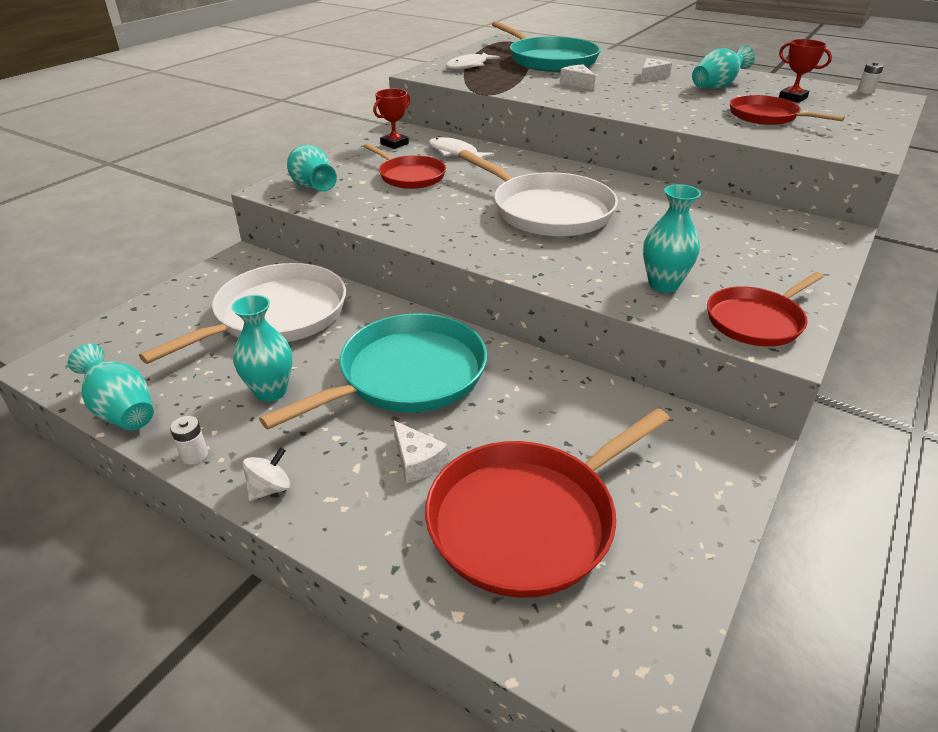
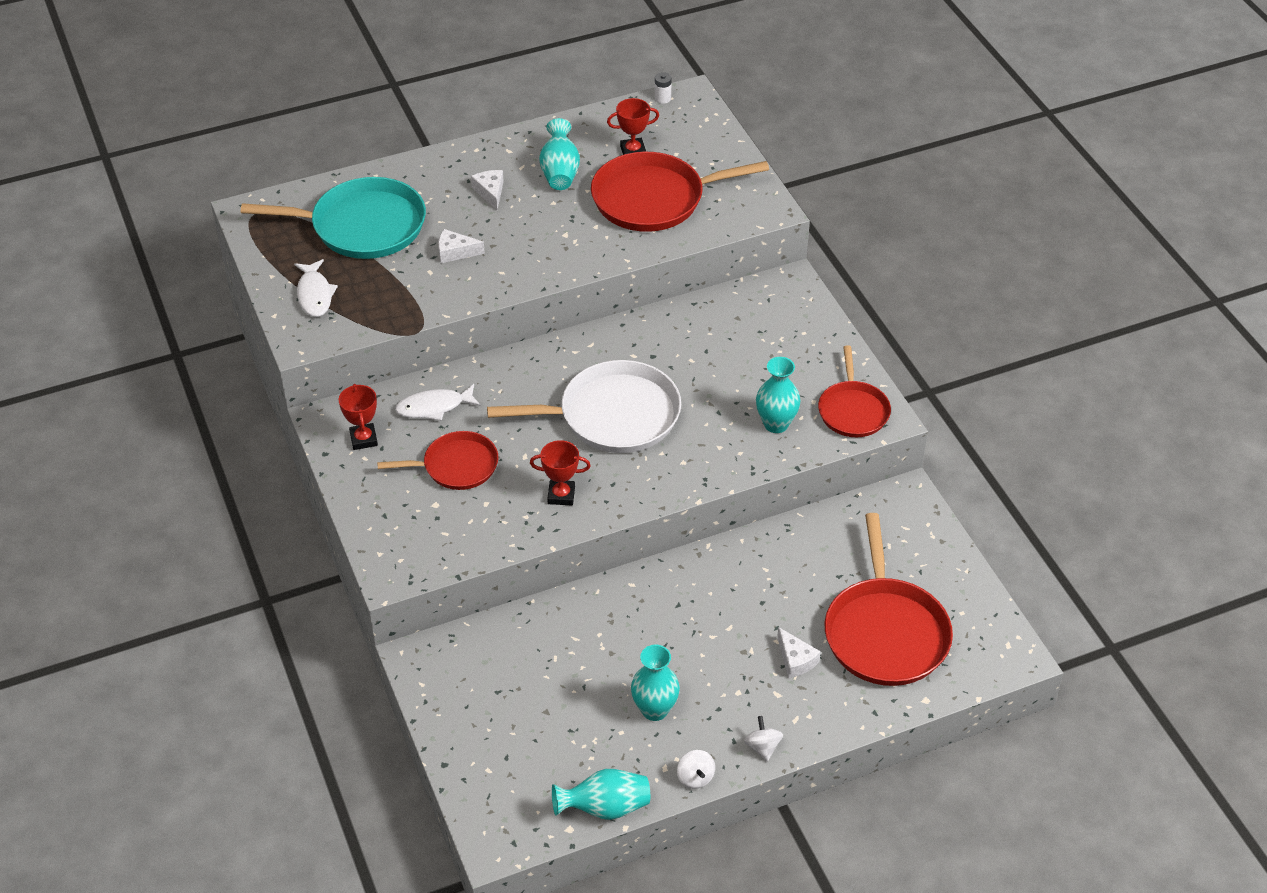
camera: 55 degrees left, 10 degrees up
white pan [139,263,346,364] -> none
white battery [170,416,208,464] -> white spinning top [677,750,715,789]
turquoise pan [259,313,487,430] -> none
turquoise vase [287,145,337,192] -> none
white cheese [393,420,448,483] -> white cheese turned 60 degrees clockwise [777,627,821,678]
red pan [730,95,845,125] -> red pan [591,152,769,232], size x1.65
none -> red trophy [530,440,591,505]

